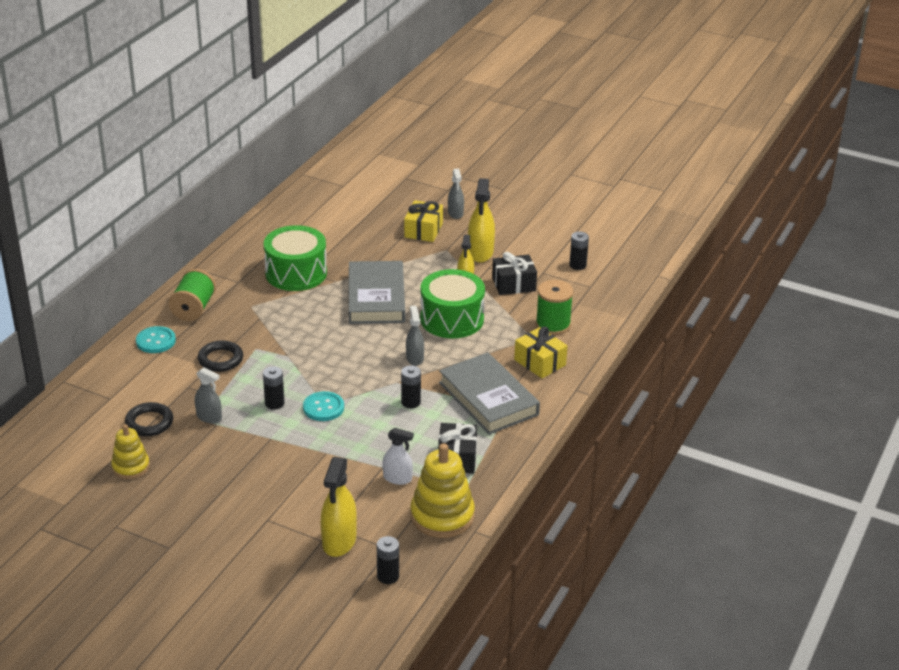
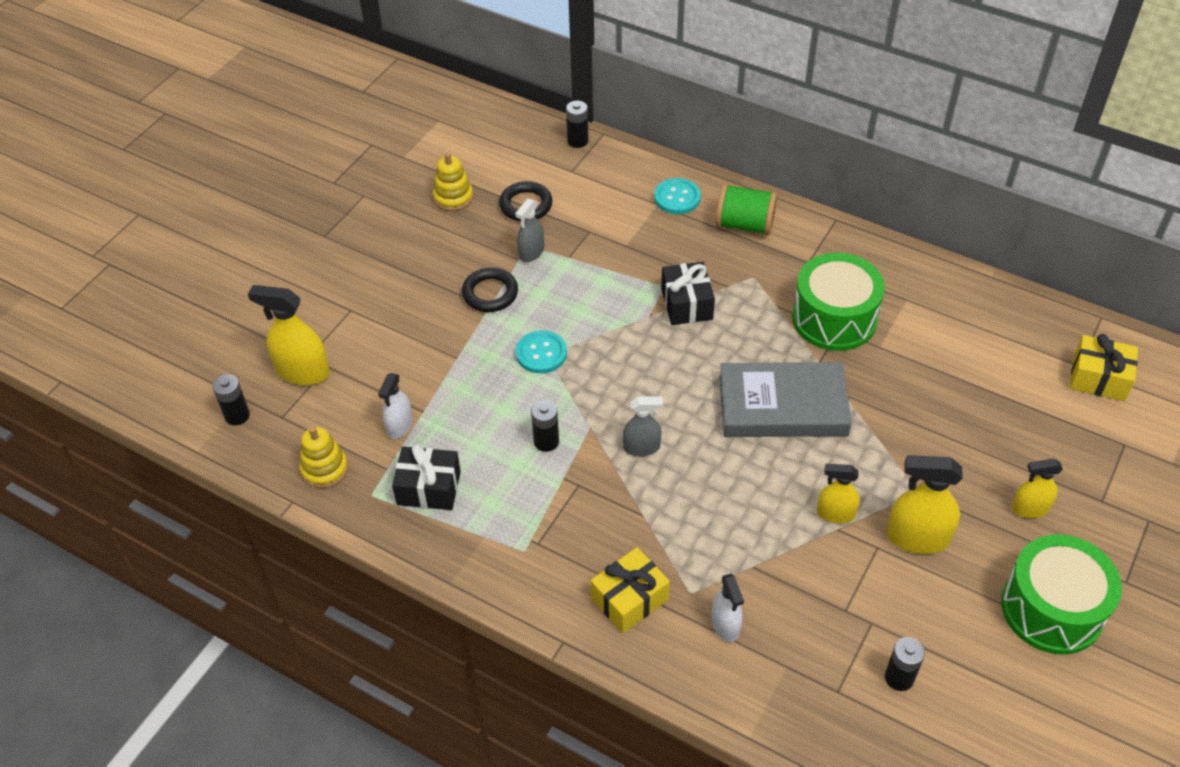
camera: 95 degrees right, 15 degrees up
black ring [198,340,243,372] -> black ring moved to [462,268,518,312]
black battery [263,367,285,410] -> black battery moved to [566,101,588,148]
yellow gift [404,200,443,242] -> yellow gift moved to [1070,334,1138,401]
yellow stacking toy [411,443,475,538] -> yellow stacking toy [299,427,348,488], size x0.60
green drum [420,269,485,338] -> green drum moved to [1001,534,1122,655]
grey book [439,352,540,435] -> none
grey spray bottle [448,169,464,219] -> yellow spray bottle [1012,459,1063,518]
black gift [492,252,537,295] -> black gift moved to [661,262,715,325]
green spool [536,280,574,335] -> white spray bottle [711,574,744,642]

